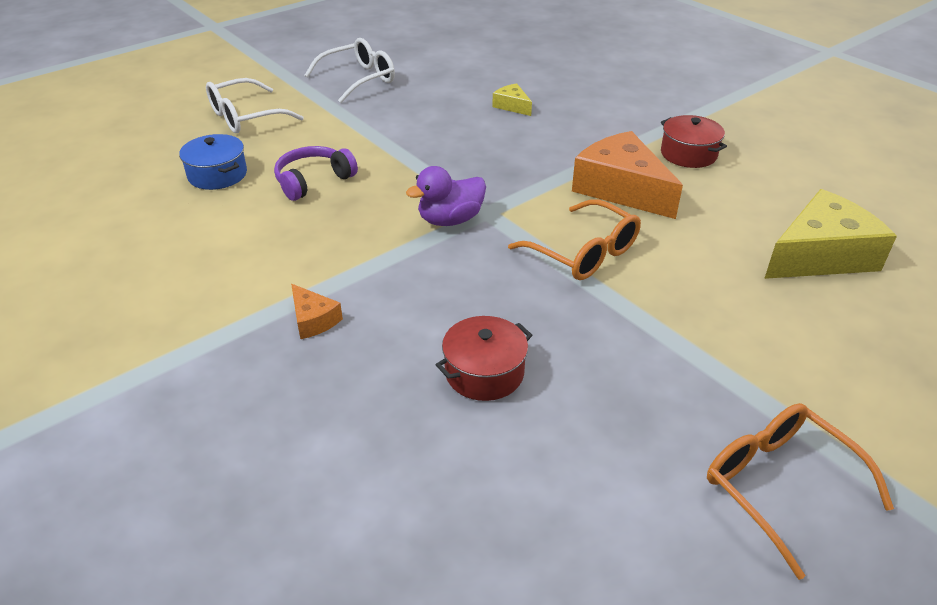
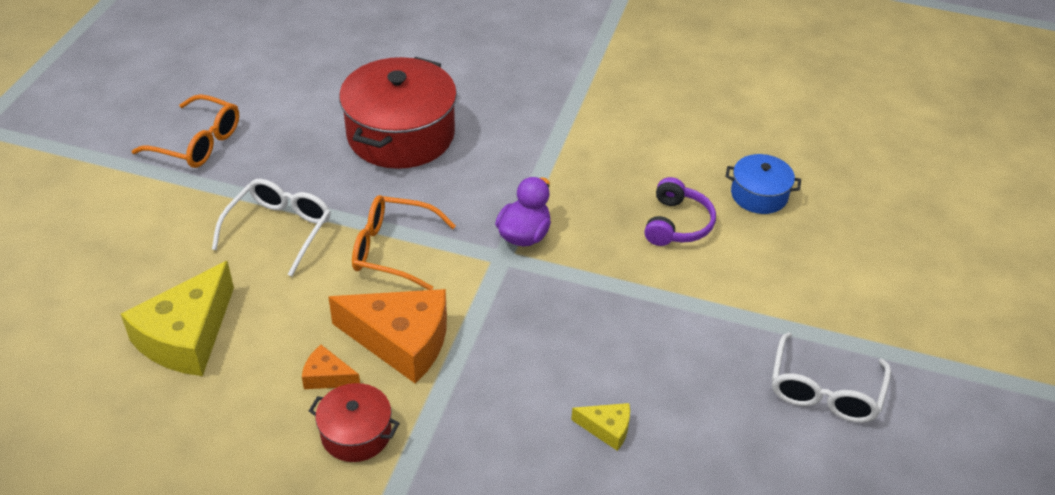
camera: 145 degrees right, 5 degrees up
white glasses [206,78,304,133] -> white glasses moved to [212,179,331,277]
orange cheese [291,284,343,339] -> orange cheese moved to [302,345,360,389]
red pot [436,316,532,401] -> red pot [339,57,457,169], size x1.96

